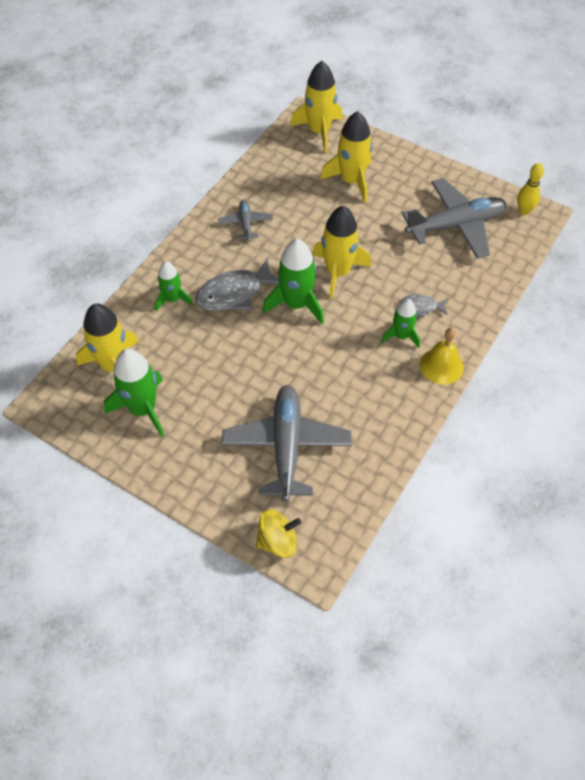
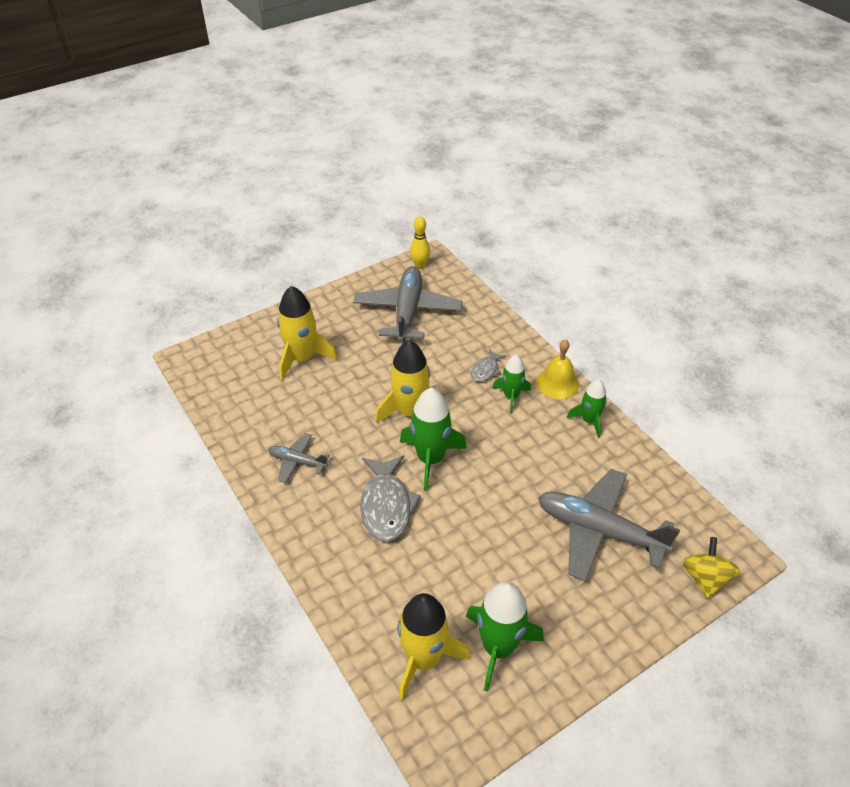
camera: 65 degrees left, 10 degrees down
green rocket [155,261,193,311] -> green rocket moved to [567,379,607,438]
yellow rocket [290,61,343,153] -> none

